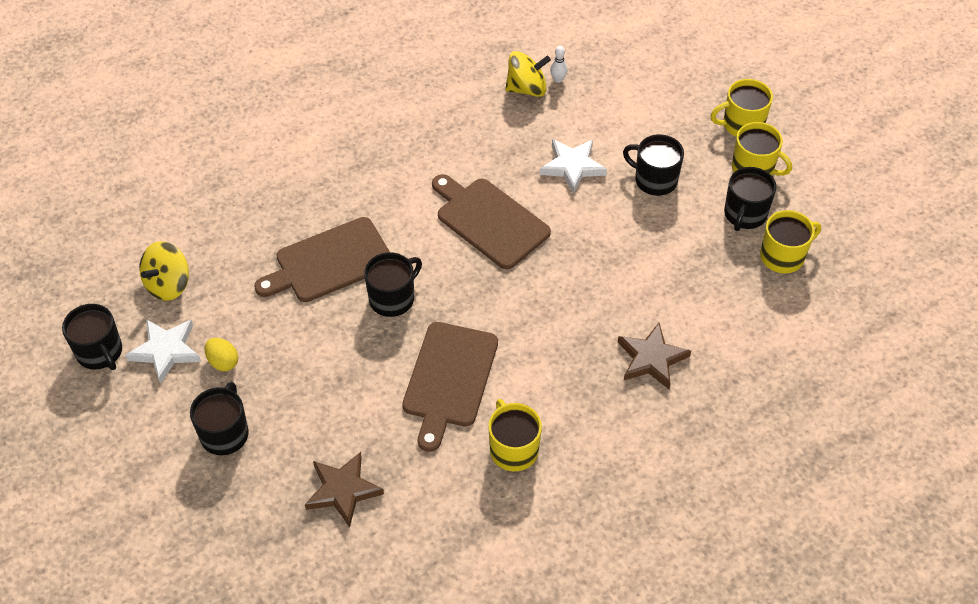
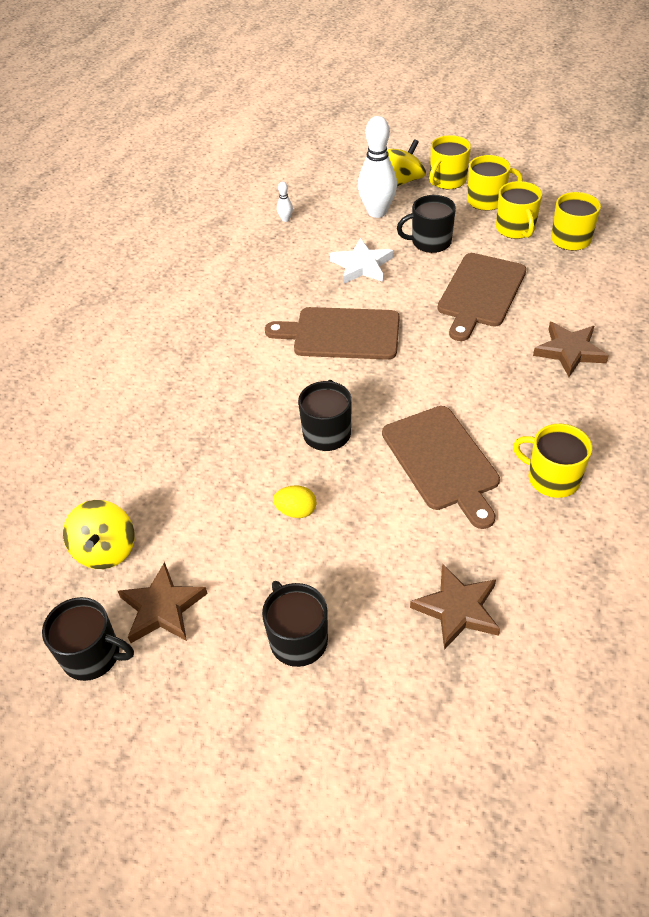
camera: 35 degrees left, 5 degrees down
white star [125,319,201,384] -> brown star [118,562,208,643]
yellow egg [204,338,238,371] -> yellow egg moved to [273,485,316,518]
brown cutting board [254,217,390,302] -> brown cutting board moved to [437,253,526,341]
yellow spinning top [505,51,551,97] -> yellow spinning top moved to [387,139,426,187]
black mug [724,167,776,231] -> yellow mug [496,181,542,239]
none -> white bowling pin [358,116,397,218]

